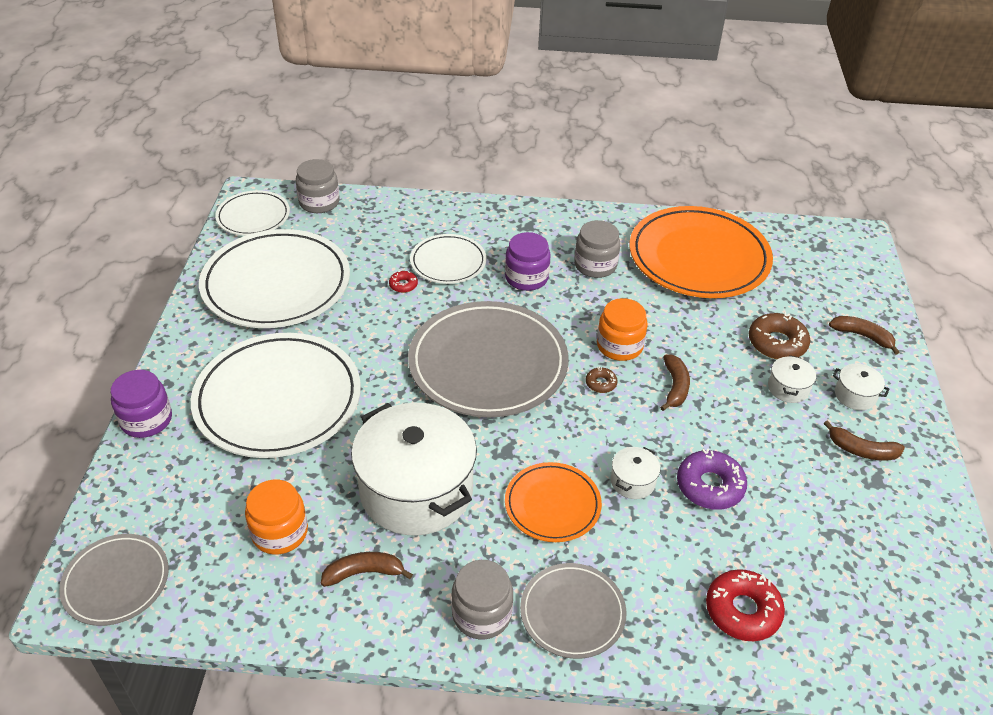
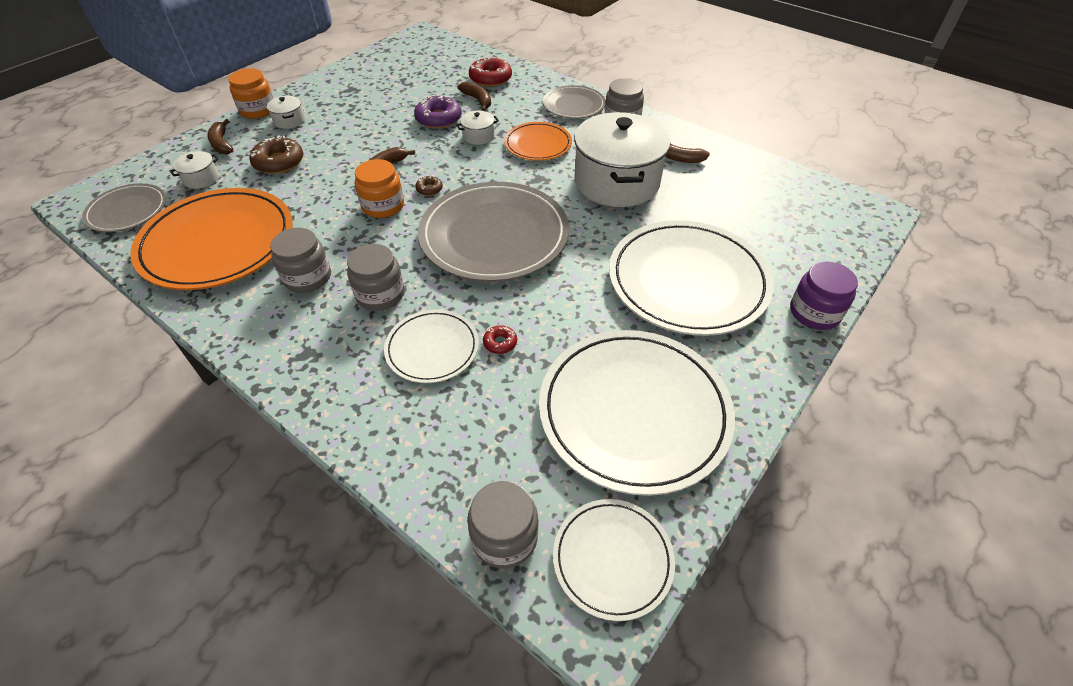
camera: 145 degrees left, 5 degrees up
grey plate [59,534,169,626] -> grey plate moved to [82,183,166,232]
orange jar [245,480,308,555] -> orange jar moved to [228,68,274,119]
purple jar [505,232,551,291] -> grey jar [347,244,404,310]
white pot [768,355,816,403] -> white pot moved to [170,151,219,189]
brown banana [824,420,905,460] -> brown banana moved to [458,81,491,111]

